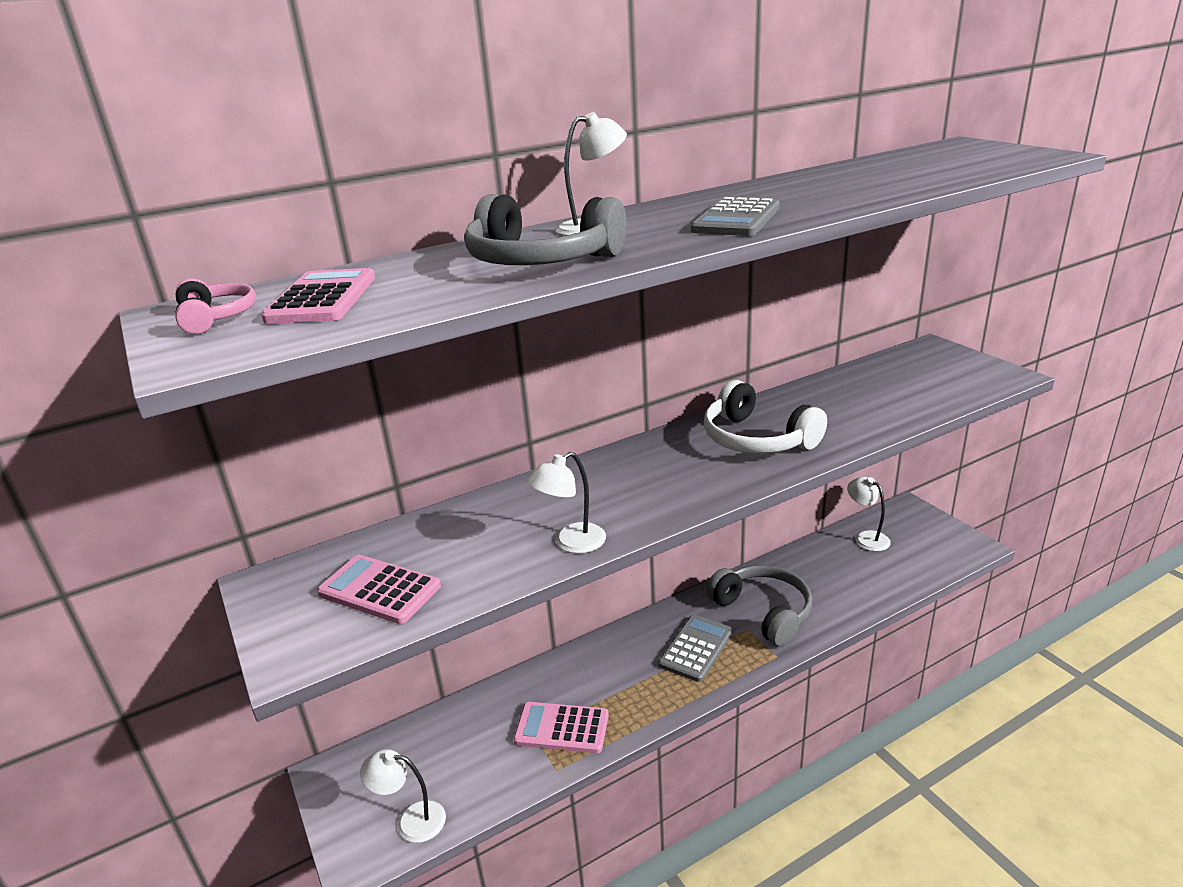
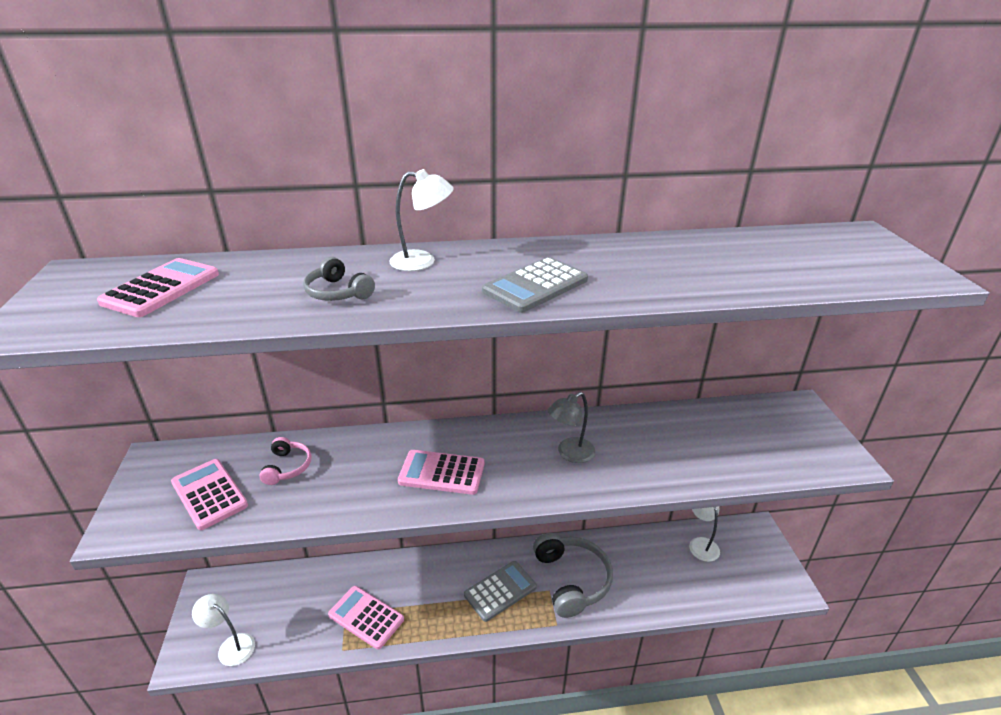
camera: 20 degrees right, 5 degrees up
pink headphones [175,278,256,334] -> pink headphones moved to [259,437,312,485]
grey headphones [464,194,627,265] -> grey headphones [303,257,375,301], size x0.52
white lamp [527,452,606,554] -> none
white headphones [704,380,827,454] -> grey lamp [547,392,595,463]
none -> pink calculator [398,450,484,495]

